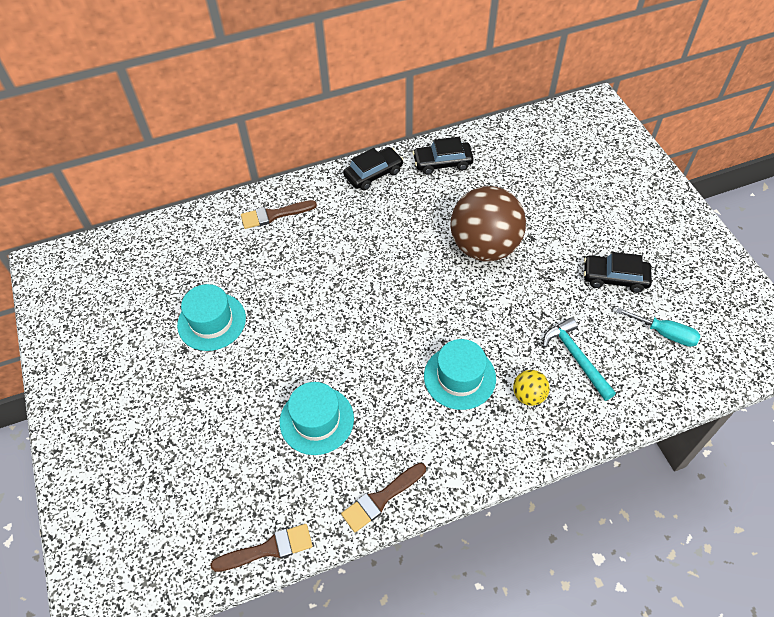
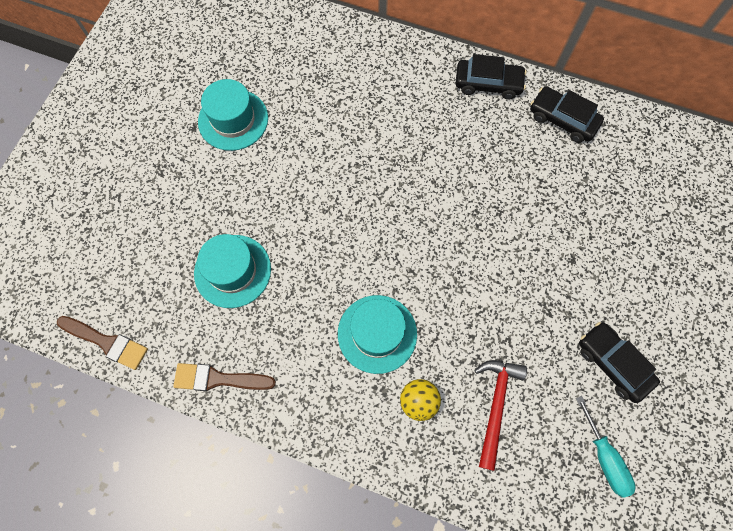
camera: 40 degrees right, 15 degrees up
brown brush [241,200,317,229] -> none
brown ball [450,186,526,262] -> none
turquoise hammer [543,317,616,401] -> red hammer [474,360,527,471]

